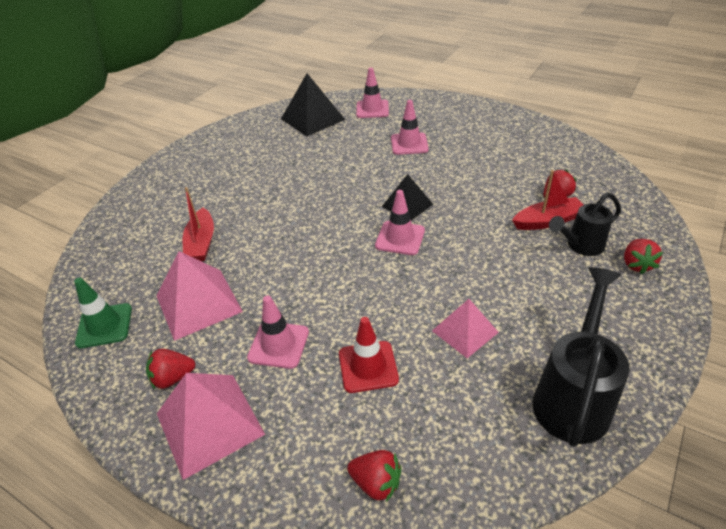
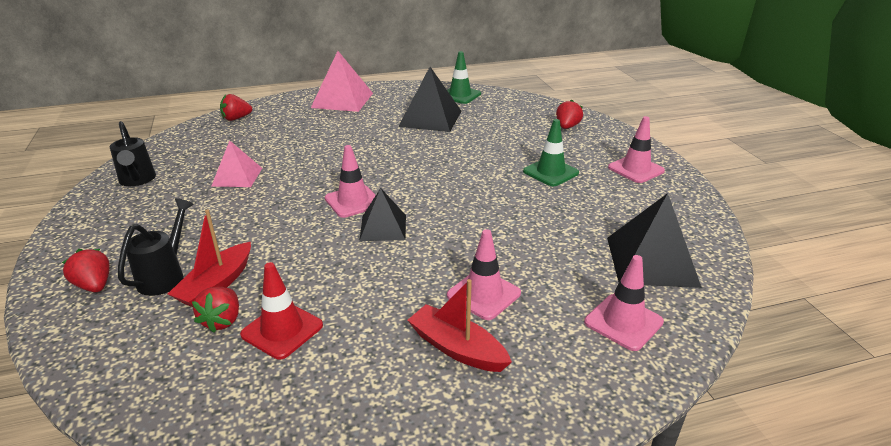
camera: 130 degrees right, 10 degrees down
red strawberry [146,349,195,389] -> red strawberry moved to [556,100,583,129]
pink pyramid [156,251,243,341] -> black pyramid [398,67,461,132]
red boat [183,187,214,261] -> red boat moved to [408,279,512,372]
pink traffic cone [247,296,309,369] -> pink traffic cone moved to [608,116,665,183]
red traffic cone [339,317,399,393] -> red traffic cone moved to [240,262,323,359]
black watering can [532,267,630,447] -> black watering can [110,121,156,186], size x0.63
none -> green traffic cone [523,119,579,186]

